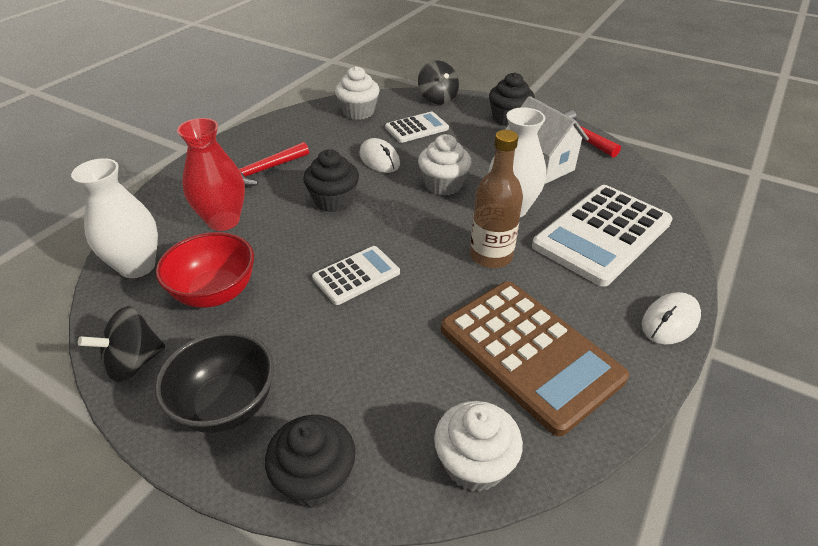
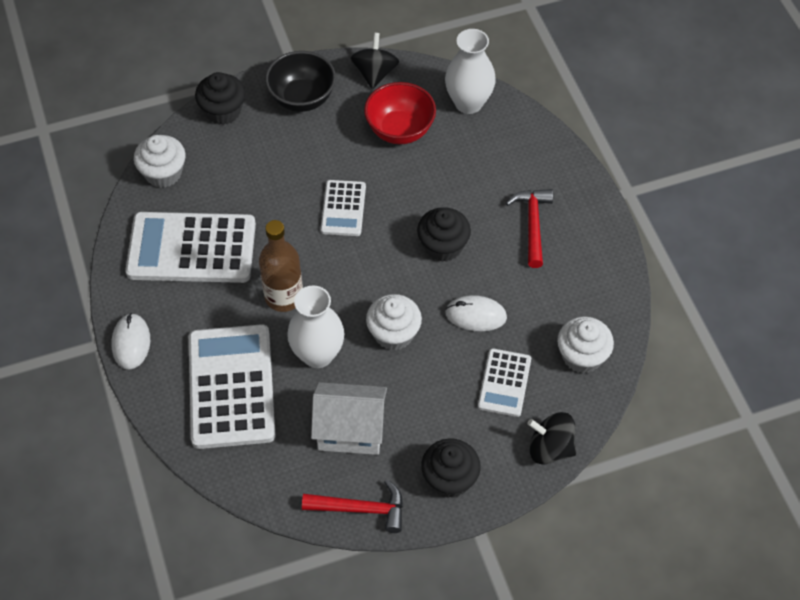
camera: 130 degrees right, 15 degrees up
red vase [177,118,245,231] -> none
brown calculator [441,281,629,436] -> white calculator [125,212,256,283]

